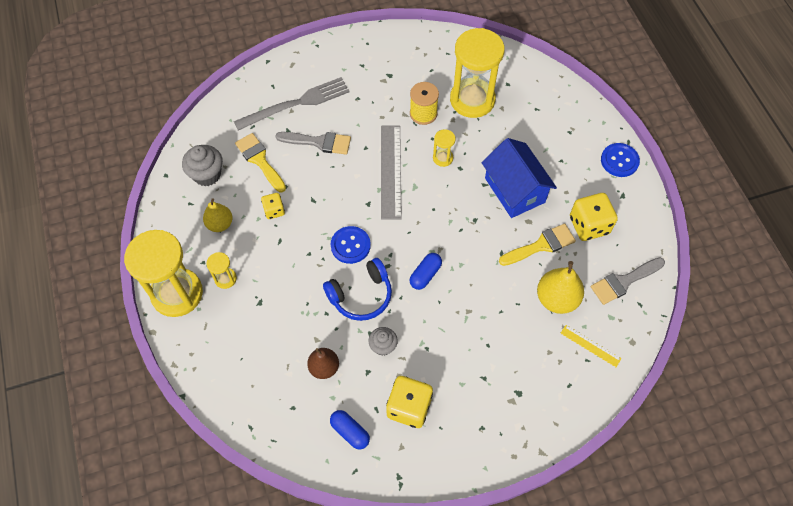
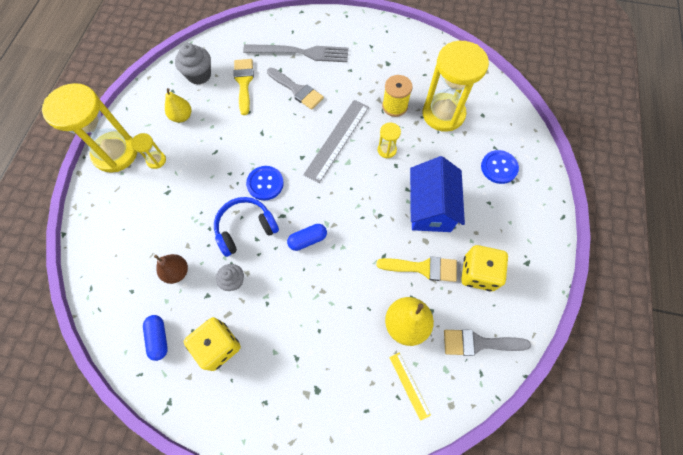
camera: 30 degrees right, 5 degrees up
yellow dice [261,193,285,219] -> none
blue headphones [323,258,392,321] -> blue headphones turned 150 degrees clockwise [214,197,279,257]
blue button [601,143,640,177] -> blue button moved to [481,150,519,184]

